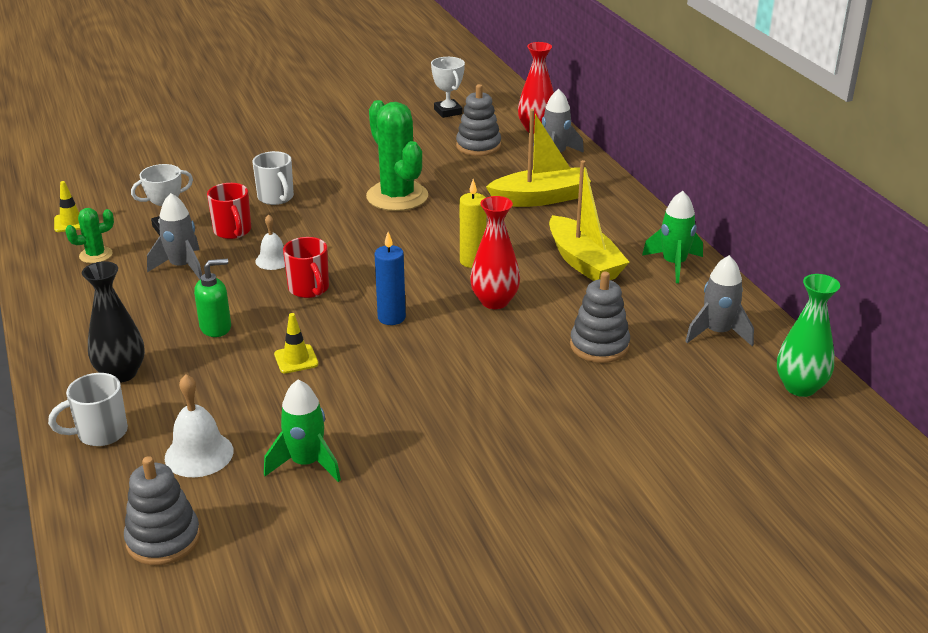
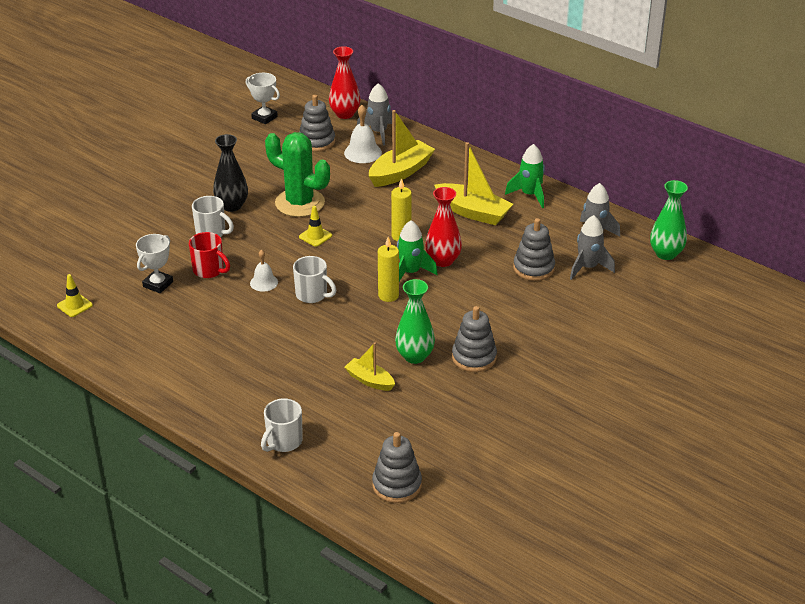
camera: 30 degrees left, 5 degrees up
green cactus [65,208,114,263] -> none
black vase [82,261,145,383] -> black vase moved to [213,134,248,212]
grey rocket [147,193,202,279] -> grey rocket moved to [570,215,615,280]
white bell [165,374,233,477] -> white bell moved to [344,105,382,163]
green soap dispenser [194,259,231,337] -> none
green rocket [264,379,341,482] -> green rocket moved to [397,220,438,281]
yellow traffic cone [274,313,319,373] -> yellow traffic cone moved to [299,206,332,247]
red mug [283,237,329,298] -> white mug [293,256,336,303]
blue candle [374,232,406,325] -> yellow candle [378,237,399,302]
none -> yellow boat [344,342,395,391]
none -> green vase [395,279,435,364]
none -> grey stacking toy [452,306,497,372]

